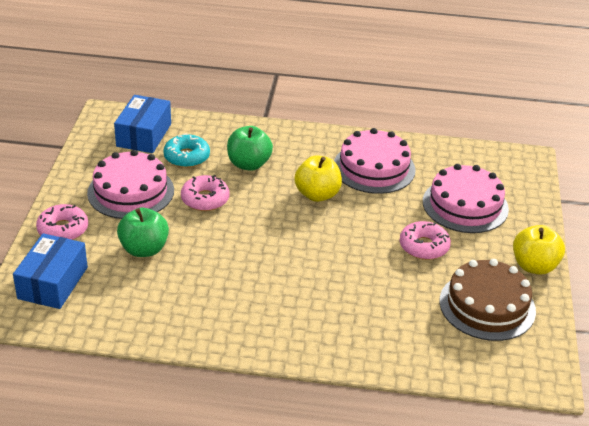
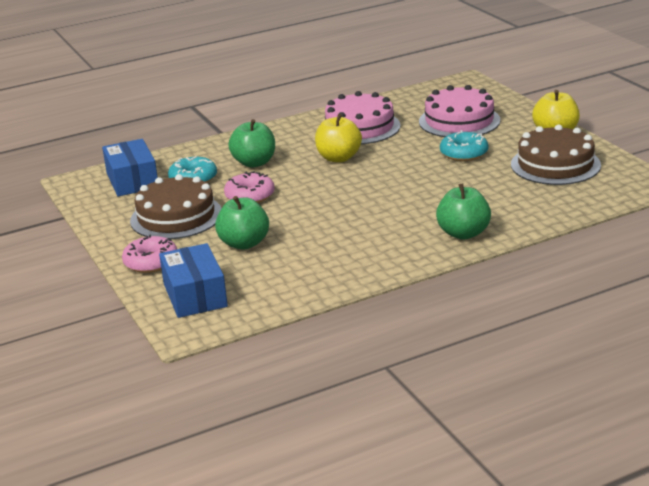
camera: 30 degrees left, 10 degrees down
pink cake [87,150,174,219] -> brown cake [130,174,222,239]
pink donut [400,221,451,260] -> turquoise donut [440,130,488,161]
none -> green apple [436,183,491,240]

